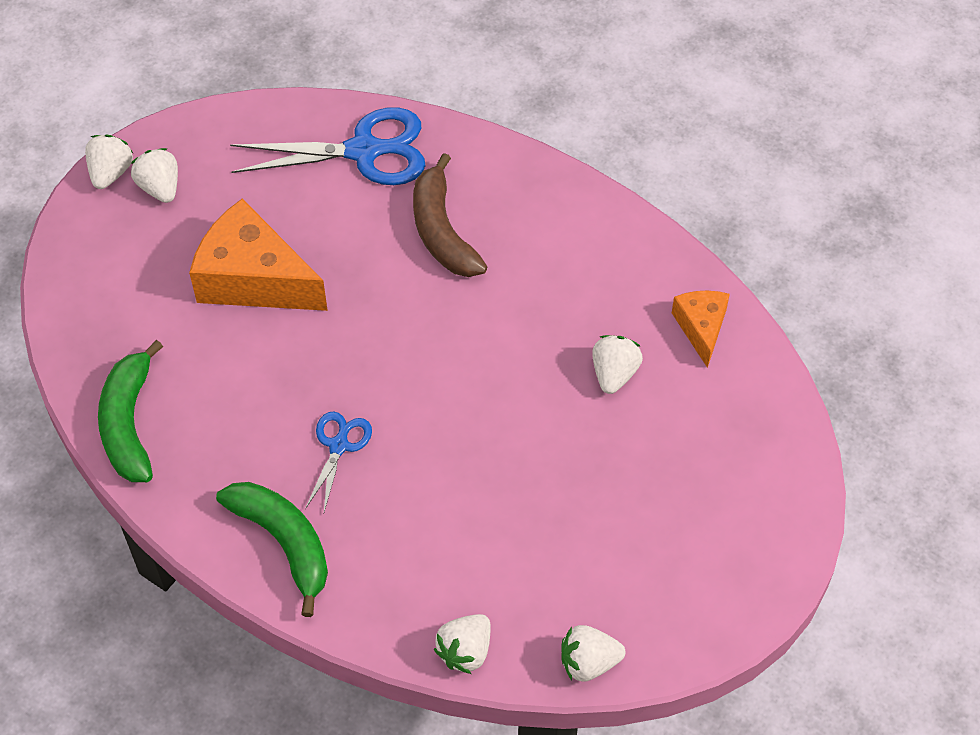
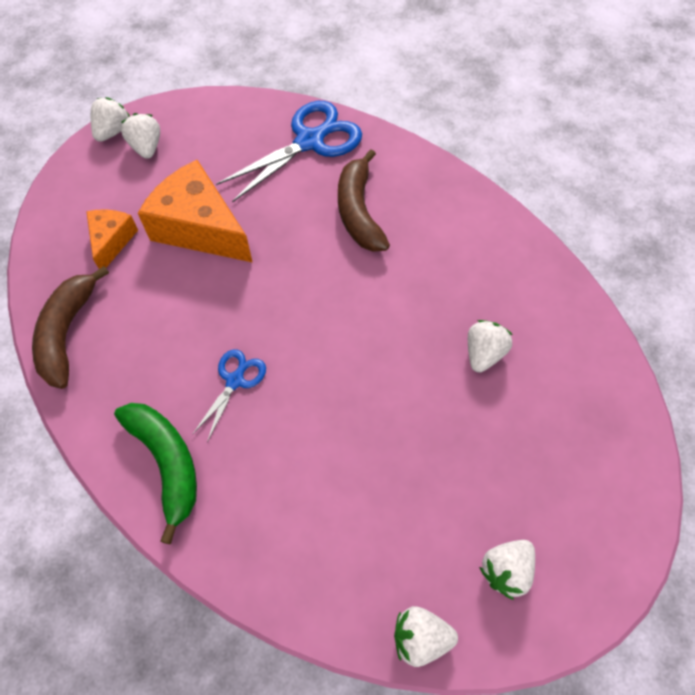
camera: 10 degrees right, 5 degrees up
green banana [98,340,163,482] -> brown banana [32,266,109,389]
blue scissors [230,107,426,185] -> blue scissors turned 45 degrees counterclockwise [216,101,362,202]
white strawberry [434,614,491,674] -> white strawberry moved to [479,540,535,600]
orange cheese [672,291,730,368] -> orange cheese moved to [86,209,138,269]

